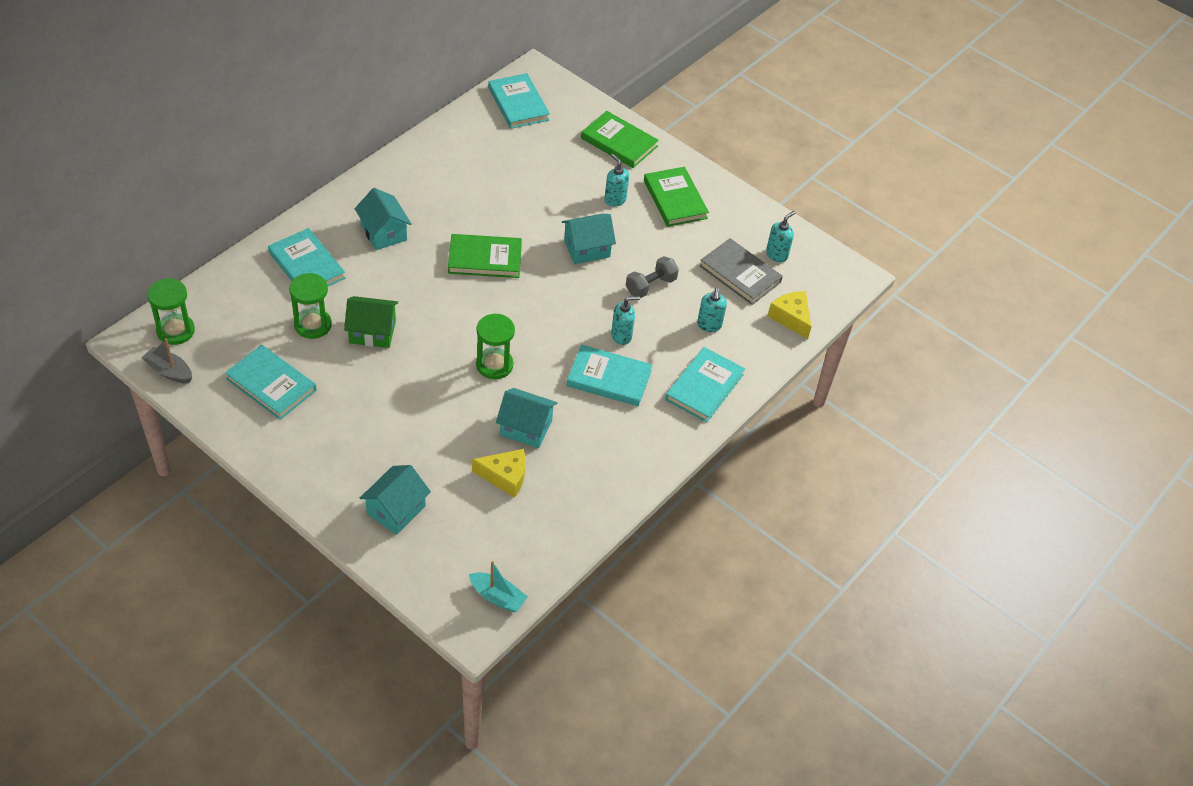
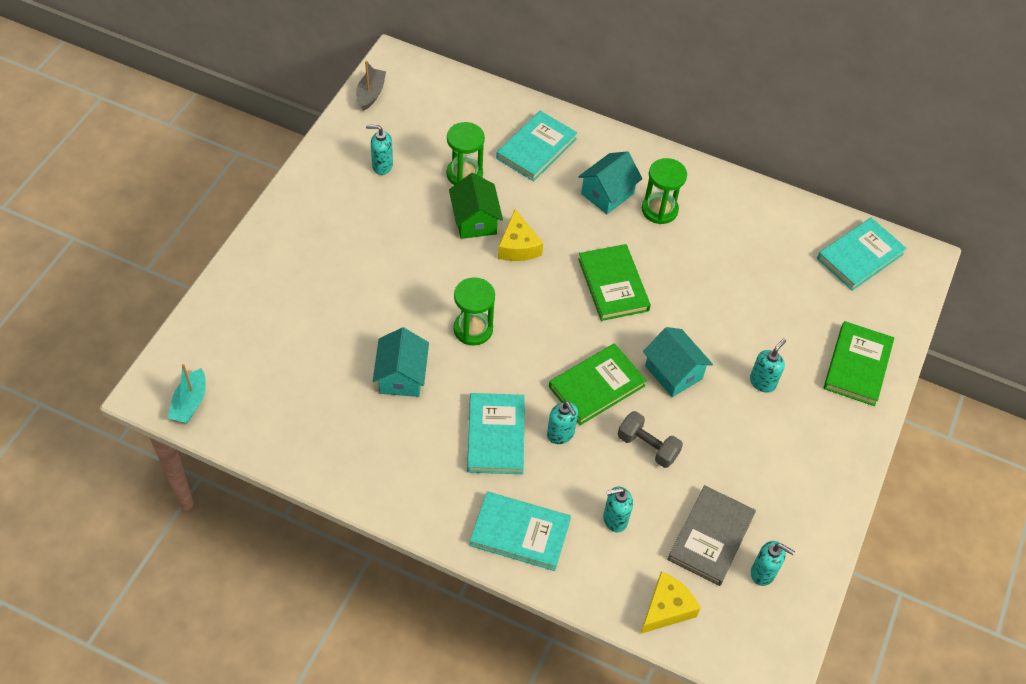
camera: 75 degrees right, 5 degrees up
green hourglass [147,278,195,345] -> green hourglass moved to [642,158,687,224]
turquoise book [225,345,317,420] -> turquoise soap dispenser [366,125,393,175]
turquoise house [360,465,431,535] -> none
yellow cheese [472,449,525,498] -> yellow cheese moved to [498,209,543,261]
green book [644,167,709,227] -> green book moved to [549,343,647,425]

